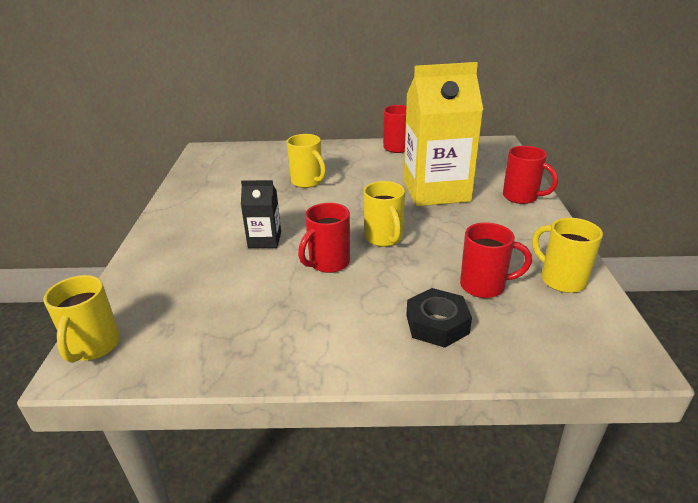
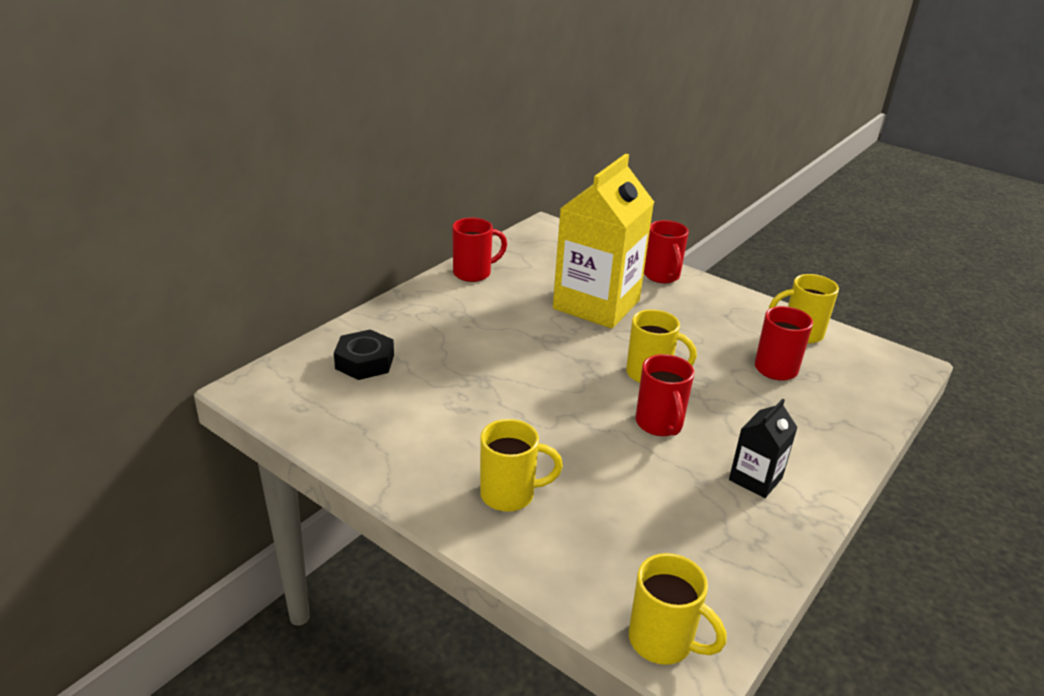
camera: 55 degrees left, 0 degrees up
black carton [241,180,281,248] -> black carton moved to [729,399,798,498]
yellow mug [287,134,326,188] -> yellow mug moved to [480,419,563,512]
black nut [406,288,472,348] -> black nut moved to [334,329,394,380]
red mug [503,146,558,204] -> red mug turned 90 degrees clockwise [644,220,689,283]

